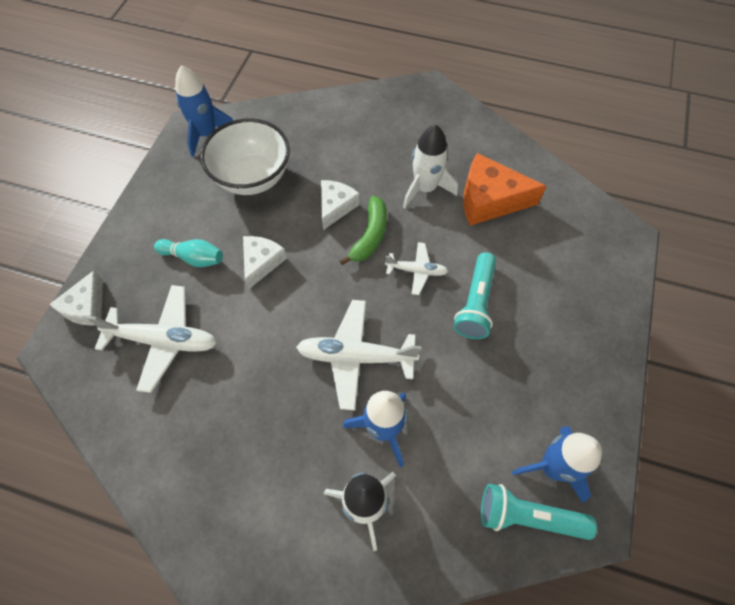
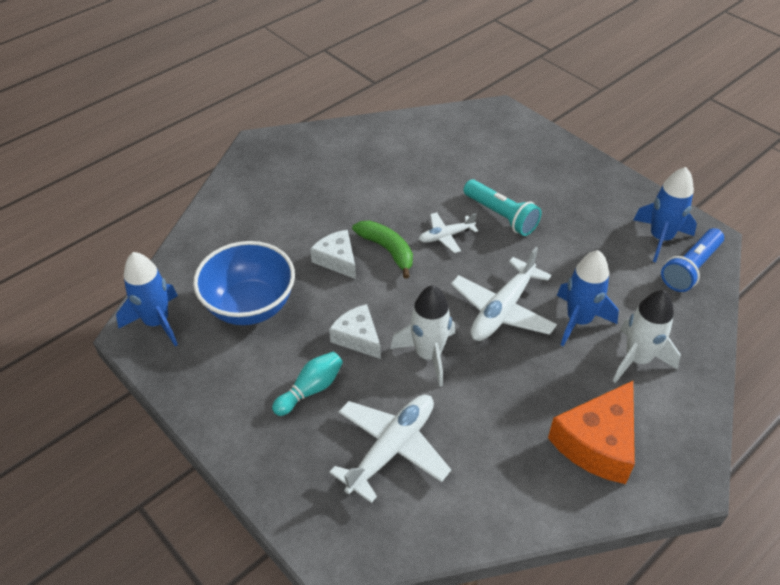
camera: 60 degrees left, 15 degrees down
white cheese [49,270,103,326] -> none
white bowl [200,118,290,195] -> blue bowl [193,241,295,325]
white plane [385,242,448,295] -> white plane turned 150 degrees counterclockwise [419,212,478,253]
white rocket [403,124,458,208] -> white rocket moved to [390,285,455,386]
orange cheese [463,153,547,226] -> orange cheese moved to [548,381,635,484]
turquoise flashlight [481,484,597,540] -> blue flashlight [661,228,724,292]

